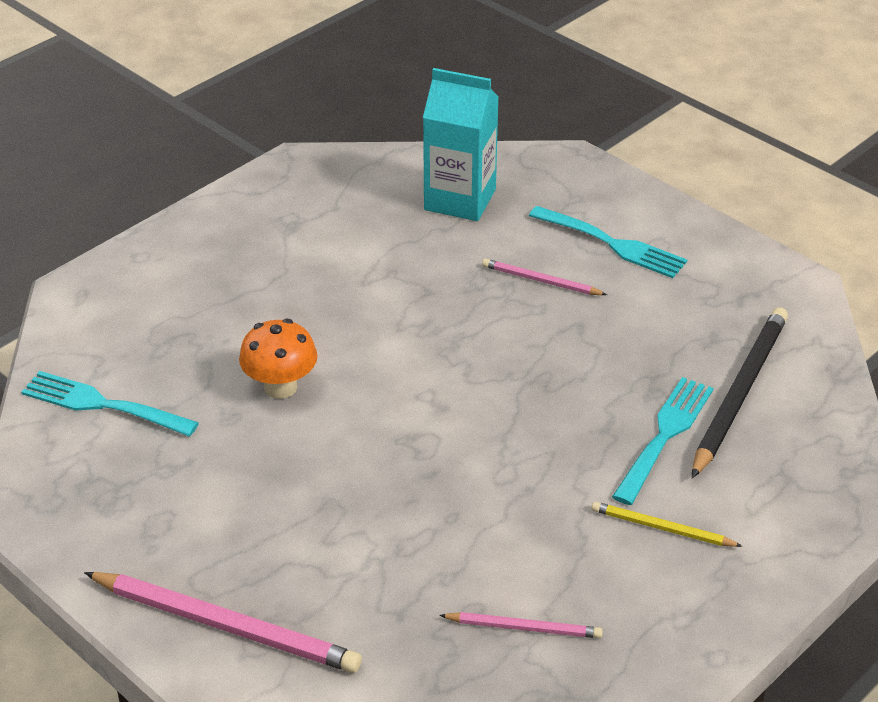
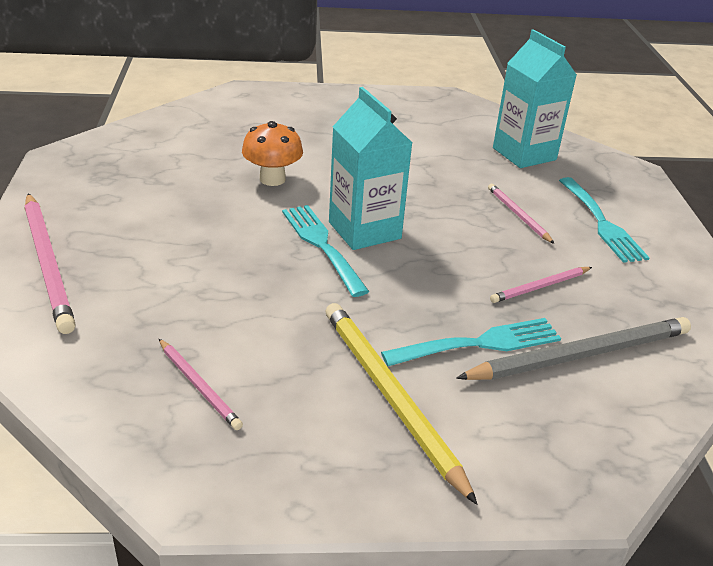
camera: 40 degrees right, 5 degrees down
turquoise fork [21,371,199,437] -> turquoise fork moved to [282,205,369,297]
yellow pencil [591,502,743,547] -> yellow pencil [326,303,478,505], size x1.89
black pencil [692,307,788,478] -> grey pencil [456,317,691,380]
none -> turquoise carton [329,87,412,250]
none -> pink pencil [490,267,592,303]

